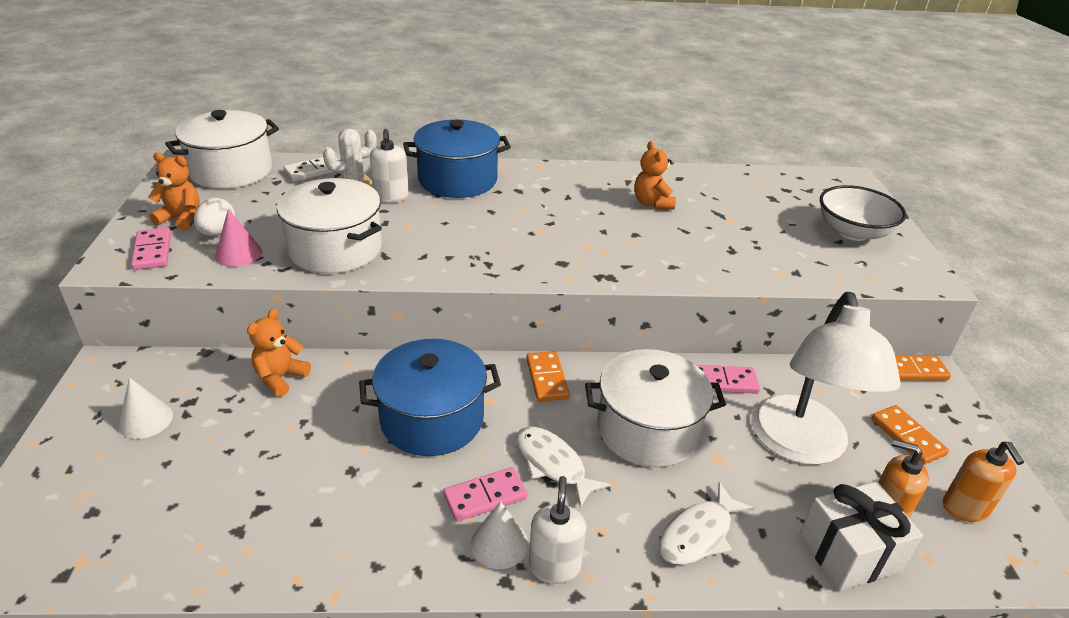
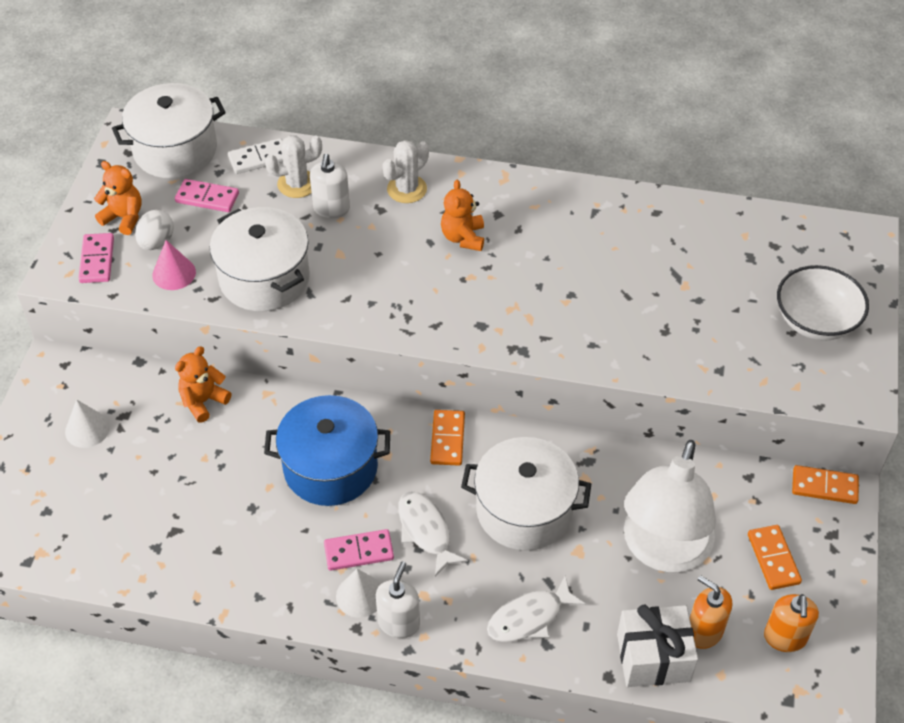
camera: 15 degrees right, 15 degrees up
blue pot [403,120,511,198] -> white cactus [382,140,429,203]
orange teddy bear [634,141,676,209] -> orange teddy bear moved to [441,179,484,251]
pink domino [696,365,760,394] -> pink domino moved to [175,179,239,212]

